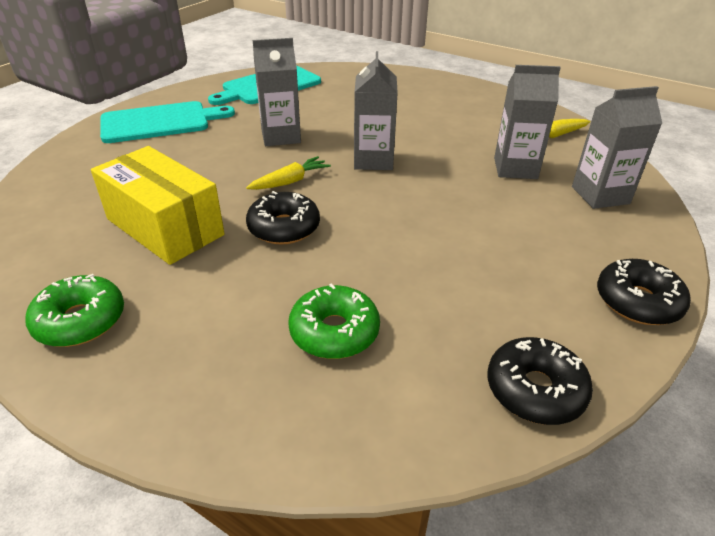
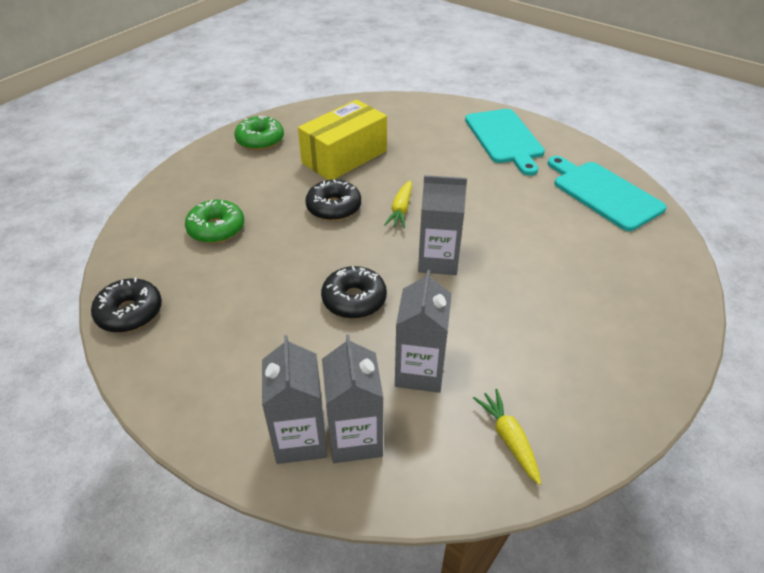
camera: 95 degrees right, 5 degrees up
yellow carrot [246,156,331,190] -> yellow carrot turned 45 degrees clockwise [384,180,412,229]
grey carton [252,38,301,146] -> grey carton moved to [262,335,327,464]
black donut [597,259,691,325] -> black donut moved to [321,266,387,319]

